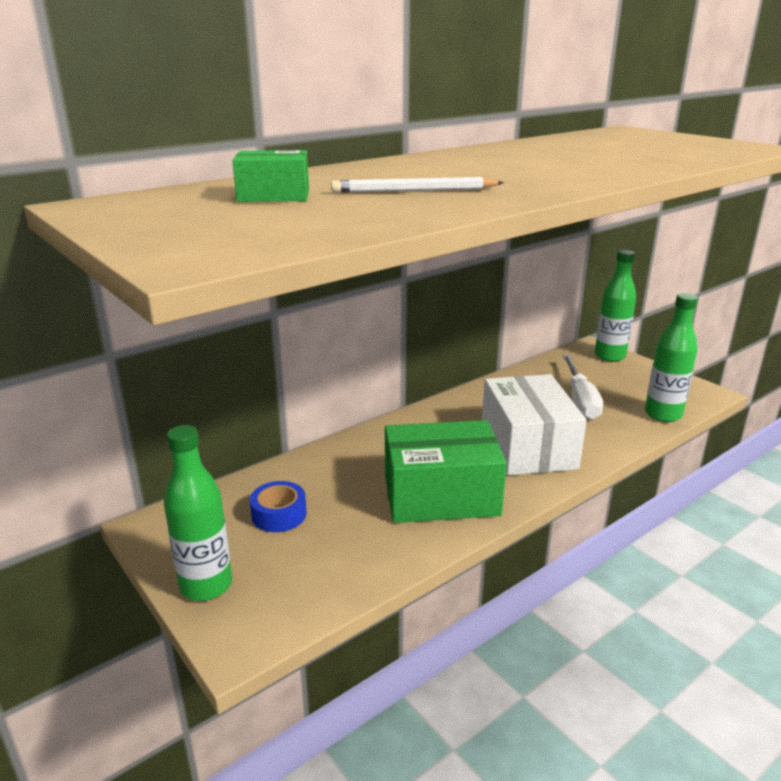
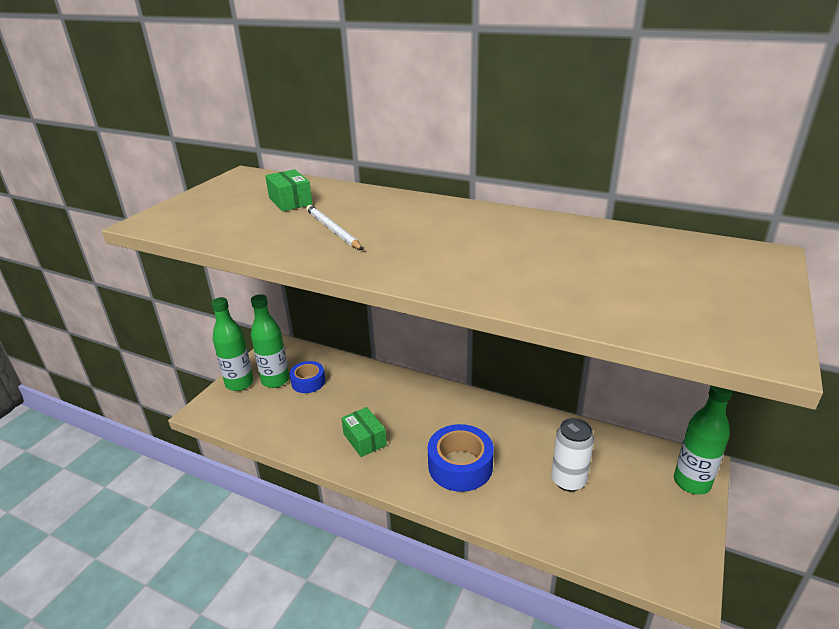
camera: 65 degrees right, 5 degrees up
green box [385,420,507,523] -> green box [341,407,387,457], size x0.50
white box [482,374,587,475] -> blue tape [428,424,494,492]
white screwdriver [563,355,603,420] -> white can [551,418,594,492]
green bottle [645,293,698,422] -> green bottle moved to [251,294,289,388]

